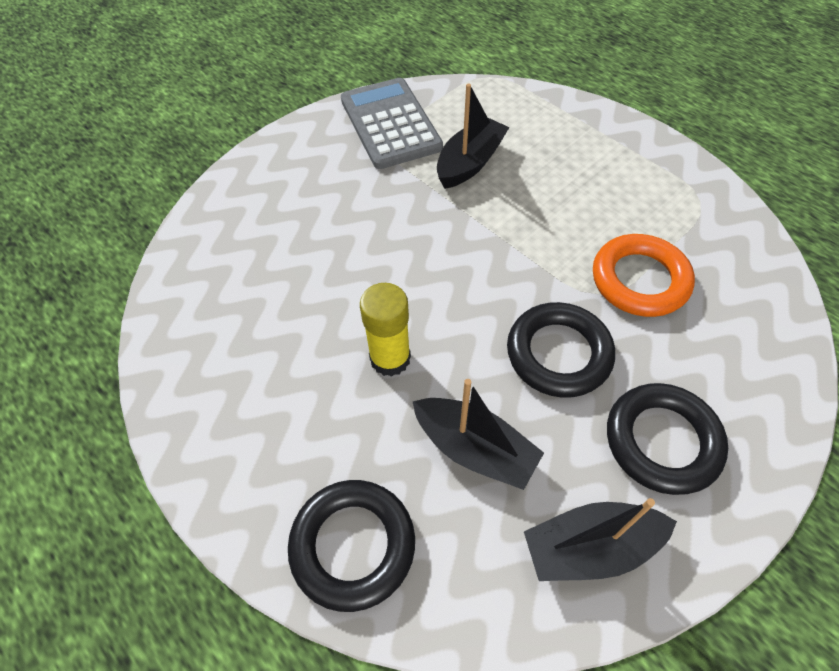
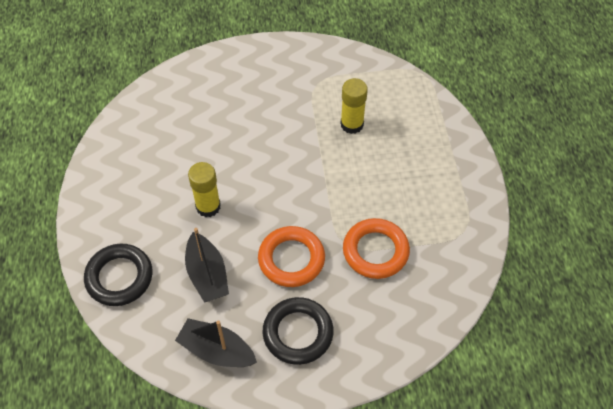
camera: 35 degrees right, 0 degrees up
grey calculator [341,78,443,169] -> none
black boat [437,83,510,189] -> yellow glue stick [340,78,368,134]
black ring [507,302,615,398] -> orange ring [258,226,325,287]

